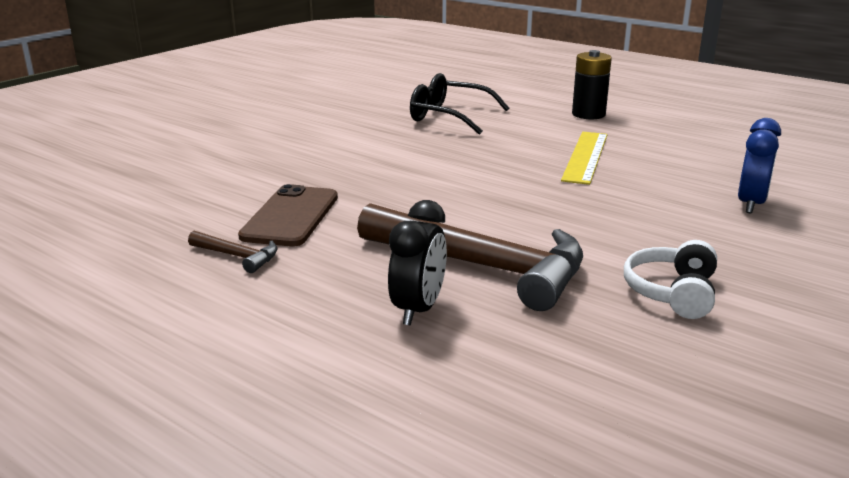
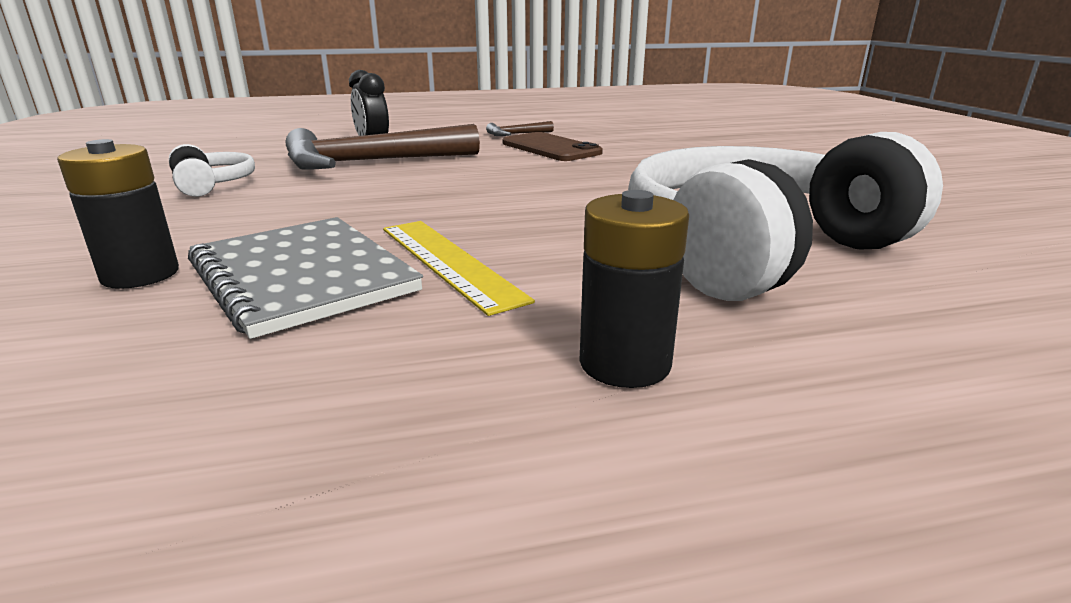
camera: 130 degrees right, 0 degrees up
black glasses [410,73,509,135] -> white headphones [628,132,943,301]
blue clock [738,118,781,213] -> black battery [57,139,179,289]
none -> grey notebook [188,217,423,339]

